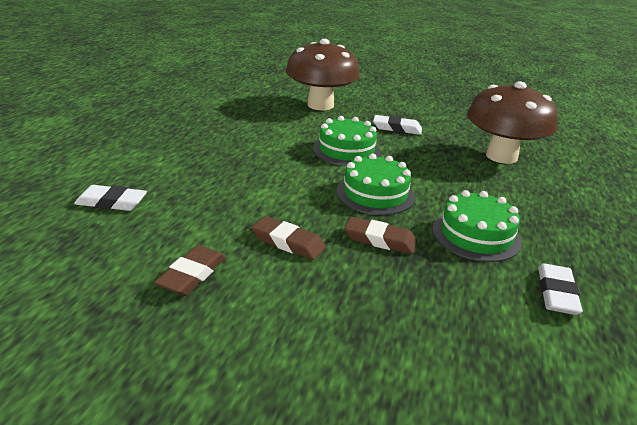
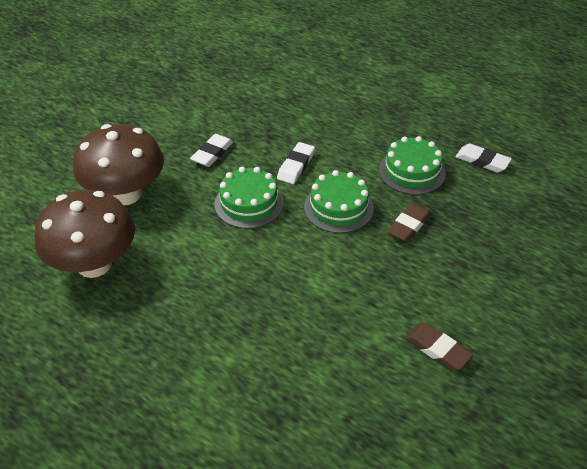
camera: 70 degrees left, 15 degrees up
white eraser [74,185,147,211] -> white eraser moved to [277,142,315,184]
brown eraser [252,216,326,260] -> none
brown mushroom [467,81,558,164] -> brown mushroom moved to [35,190,135,278]

